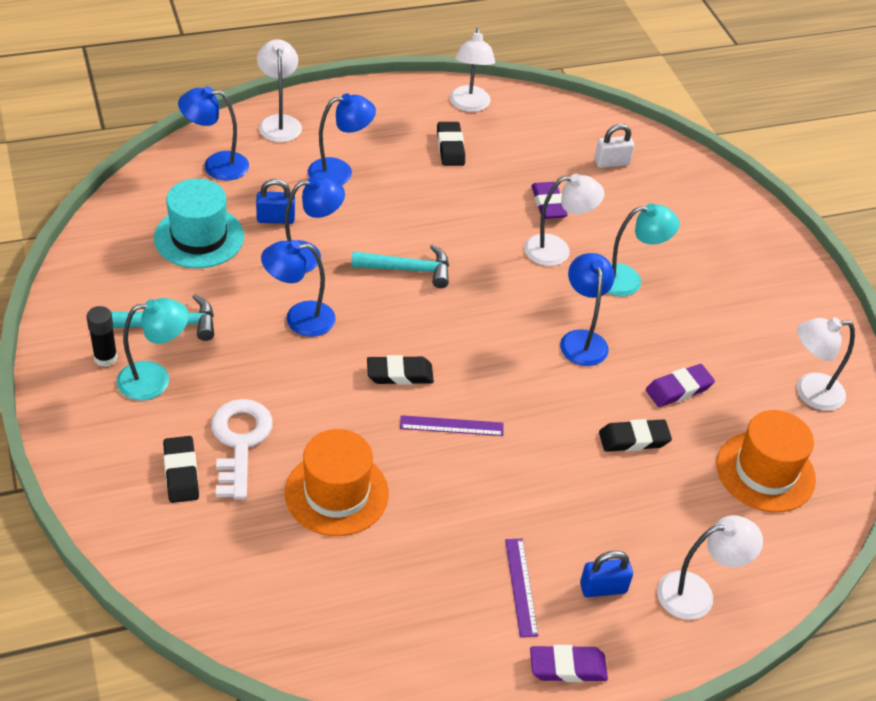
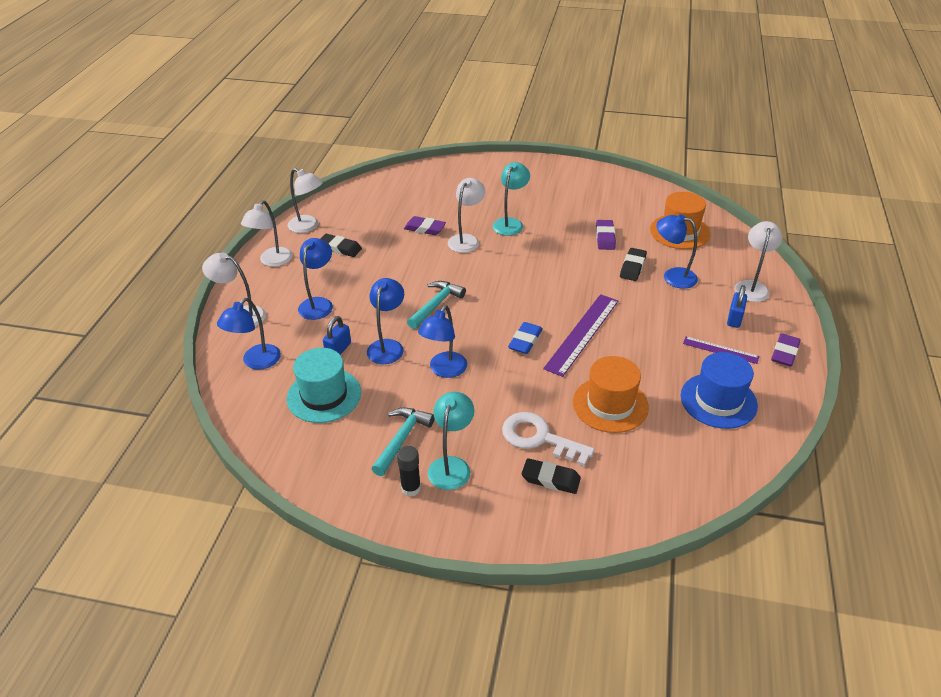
camera: 55 degrees left, 5 degrees down
black eraser [367,355,434,385] -> blue eraser [508,322,543,354]
purple ruler [400,415,504,436] -> purple ruler [543,294,618,377], size x1.81
blue lamp [560,253,614,366] -> blue lamp moved to [656,214,698,289]
white padlock [594,124,634,168] -> none
white lamp [797,318,855,411] -> white lamp moved to [241,200,293,267]
none -> blue hat [680,352,758,429]

